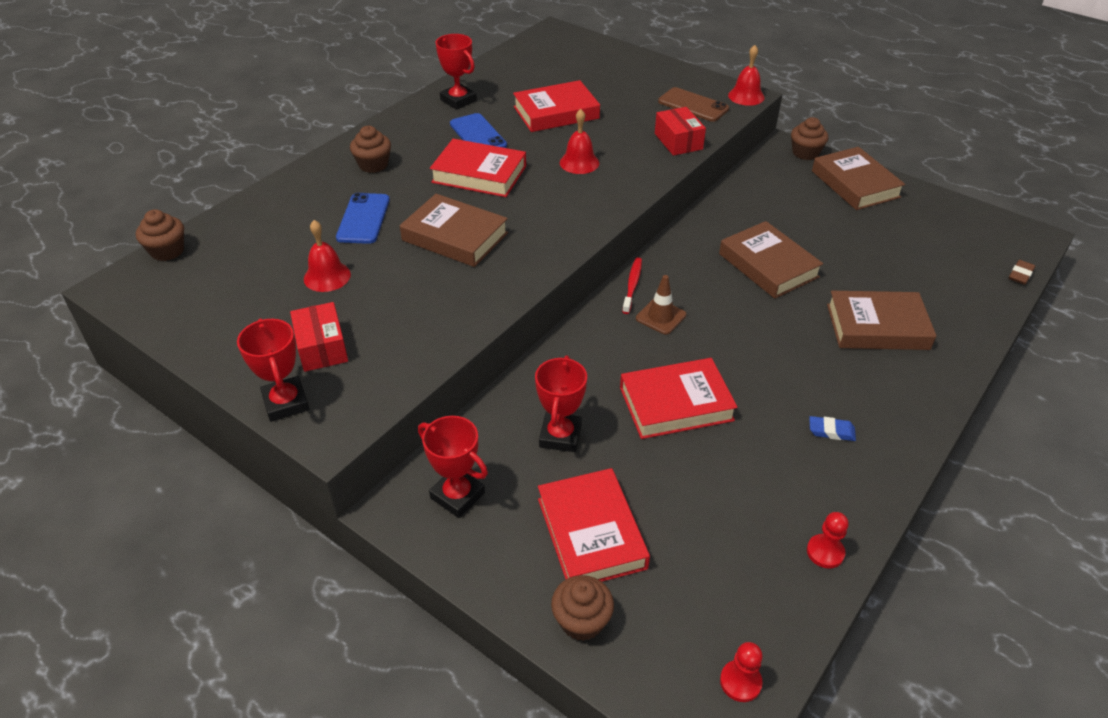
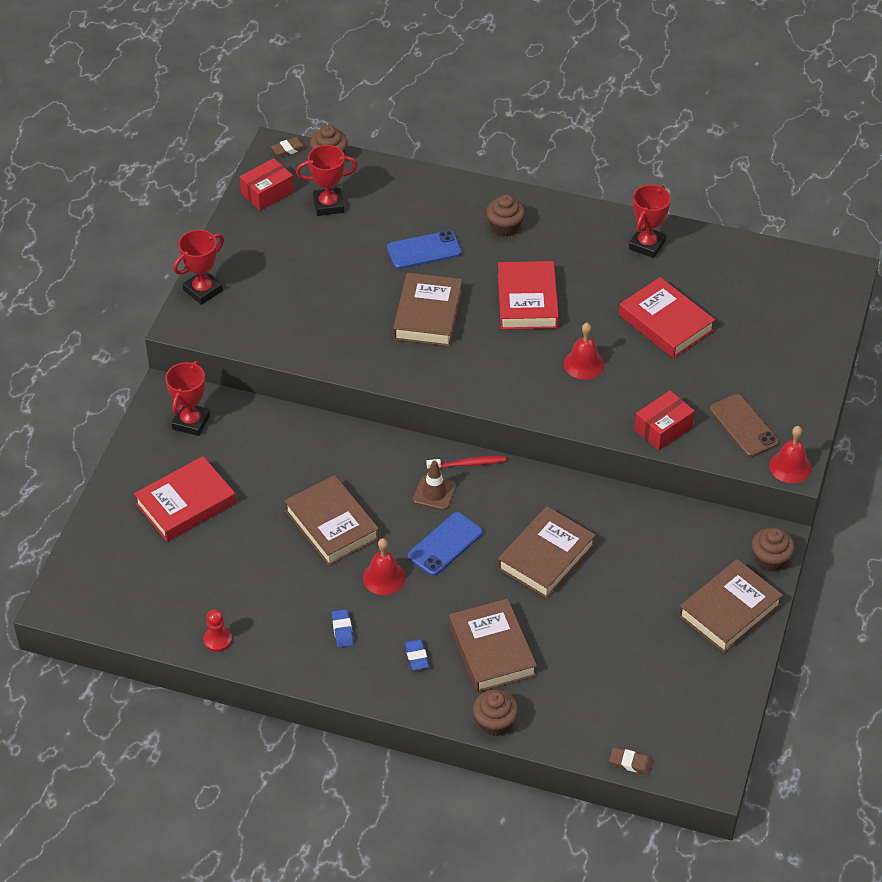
camera: 70 degrees right, 5 degrees up
red box [290,302,348,372] -> red box moved to [240,158,294,211]
red bell [304,220,351,292] -> red bell moved to [363,538,405,595]
blue phone [450,113,507,148] -> blue phone moved to [408,512,483,576]
red trophy [535,355,587,452] -> red trophy moved to [296,145,358,216]
brown cupcake [551,575,614,641] -> brown cupcake moved to [473,689,518,736]
red book [620,358,738,439] -> brown book [284,475,379,566]
brown phone [658,87,729,122] -> brown phone turned 45 degrees counterclockwise [710,394,779,457]
red pawn [720,642,763,702] -> none
none -> brown eraser [271,137,307,157]
none -> blue eraser [405,639,429,670]

